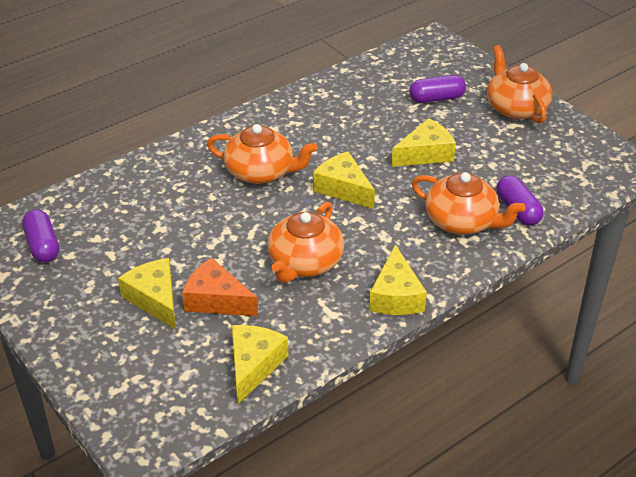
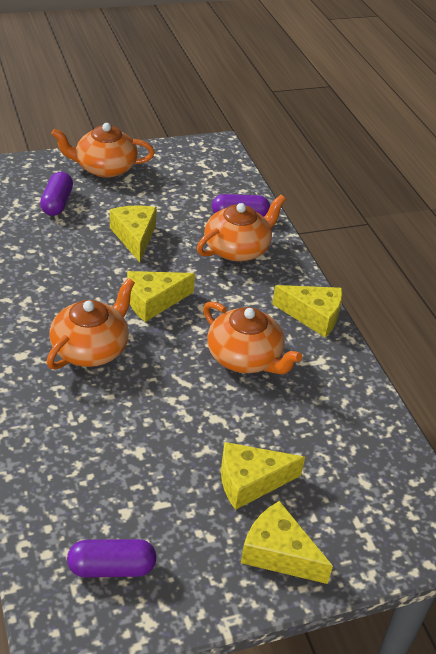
camera: 75 degrees left, 0 degrees up
orange cheese [182,258,258,316] -> none
yellow cheese [232,325,288,404] -> yellow cheese moved to [241,501,333,584]

